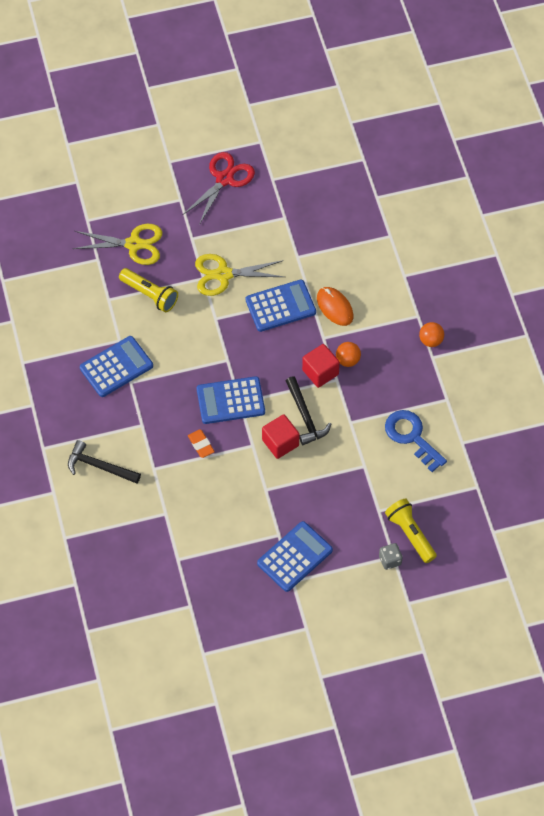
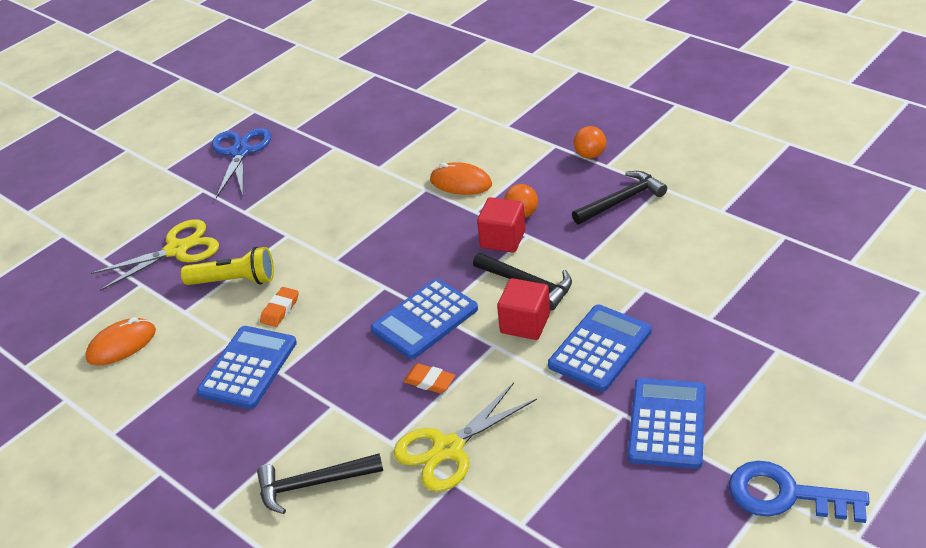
camera: 30 degrees left, 20 degrees down
red scissors [183,152,255,225] -> blue scissors [212,128,271,198]
yellow scissors [195,254,284,296] -> yellow scissors moved to [393,382,537,492]
blue calculator [245,280,316,332] -> blue calculator moved to [548,305,652,392]
grey dice [379,543,403,570] -> none
blue key [385,410,447,472] -> blue key moved to [729,461,869,523]
yellow flashlight [385,498,437,563] -> none
none -> orange mouse [85,317,156,365]
none -> orange eraser [260,287,299,327]
none -> black hammer [572,171,667,224]

